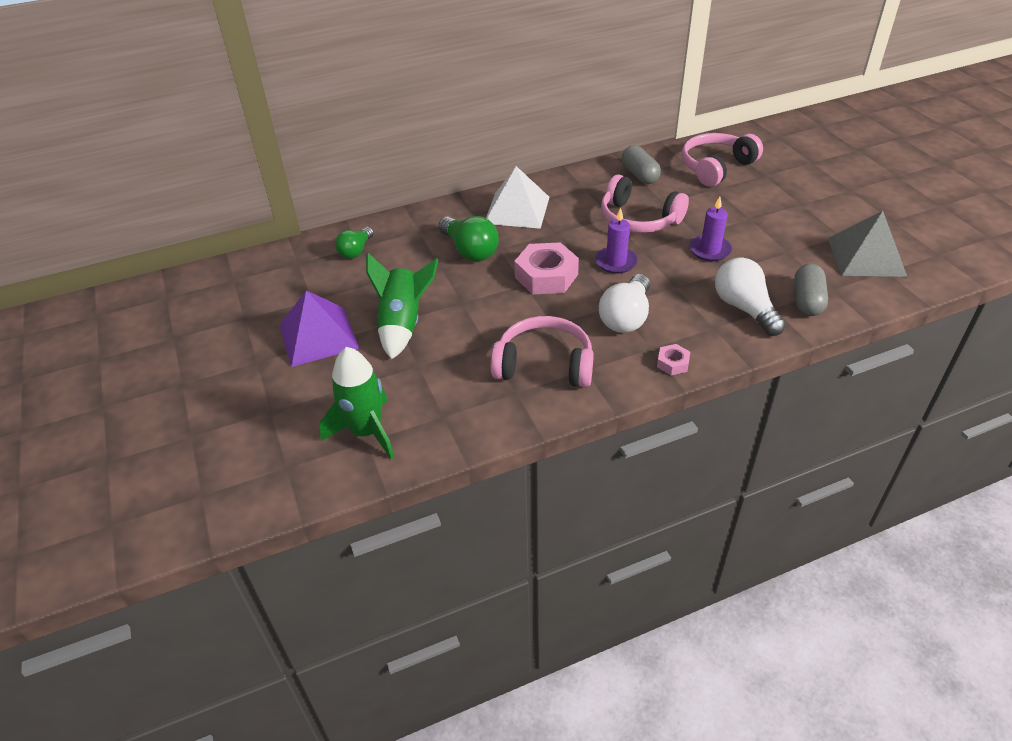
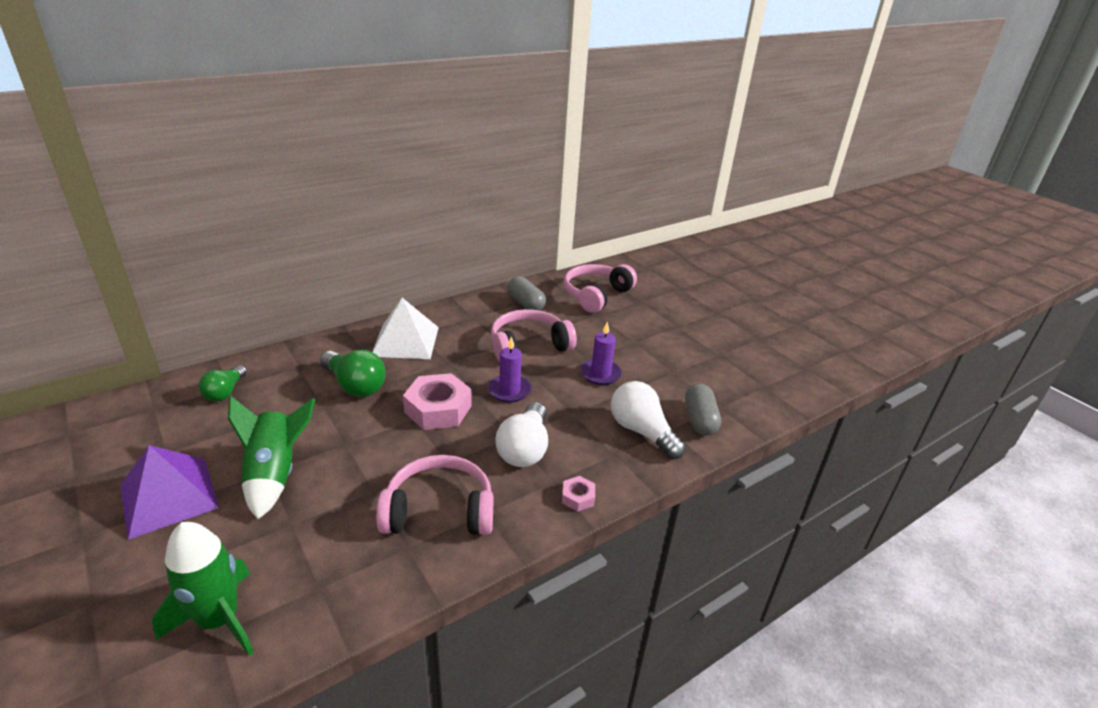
camera: 15 degrees left, 10 degrees down
pink headphones [601,174,689,233] -> pink headphones turned 135 degrees clockwise [491,309,577,363]
grey pyramid [828,211,907,277] -> none

